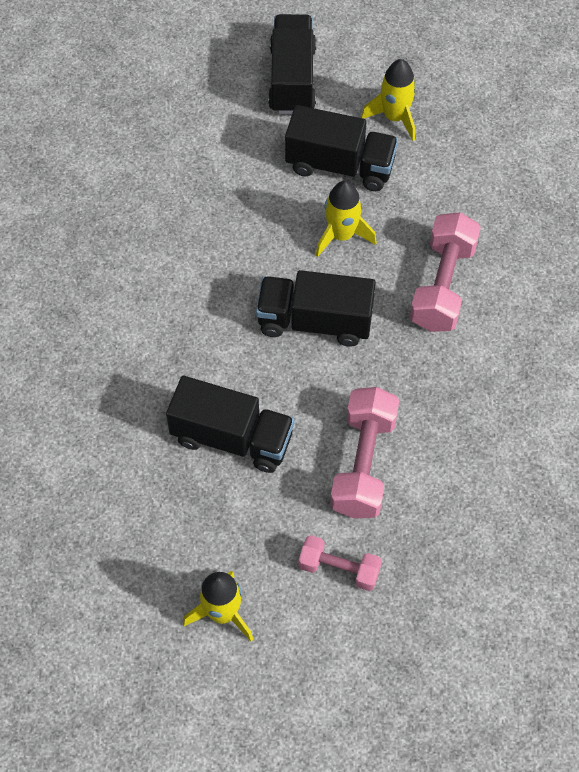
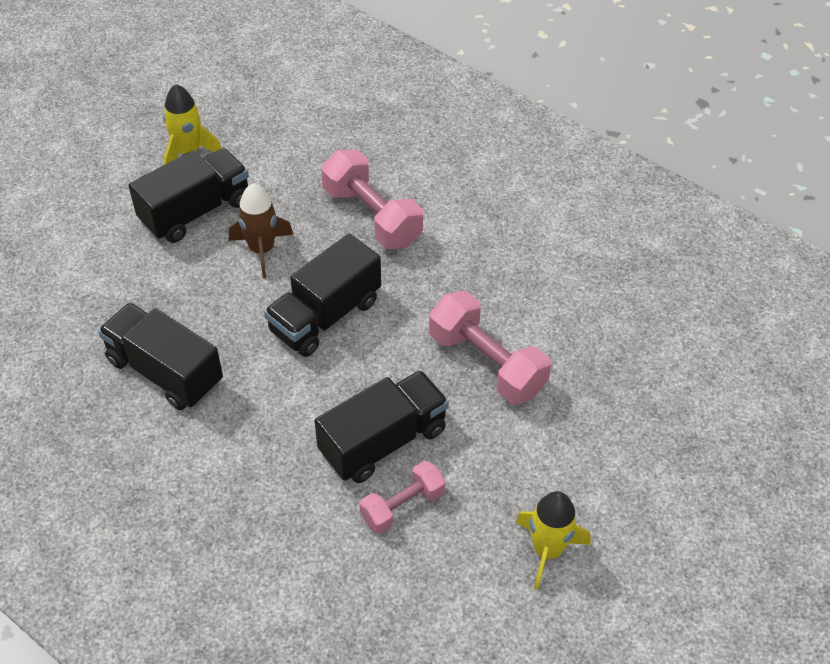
camera: 55 degrees left, 10 degrees down
black truck [268,14,316,114] -> black truck moved to [98,303,223,410]
pink dumbbell [298,535,382,591] -> pink dumbbell moved to [360,461,445,534]
yellow rocket [316,181,377,257] -> brown rocket [229,184,293,278]

